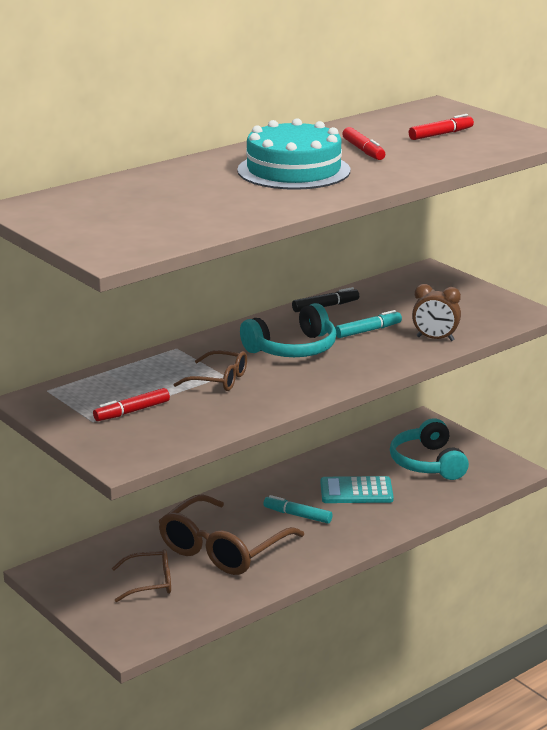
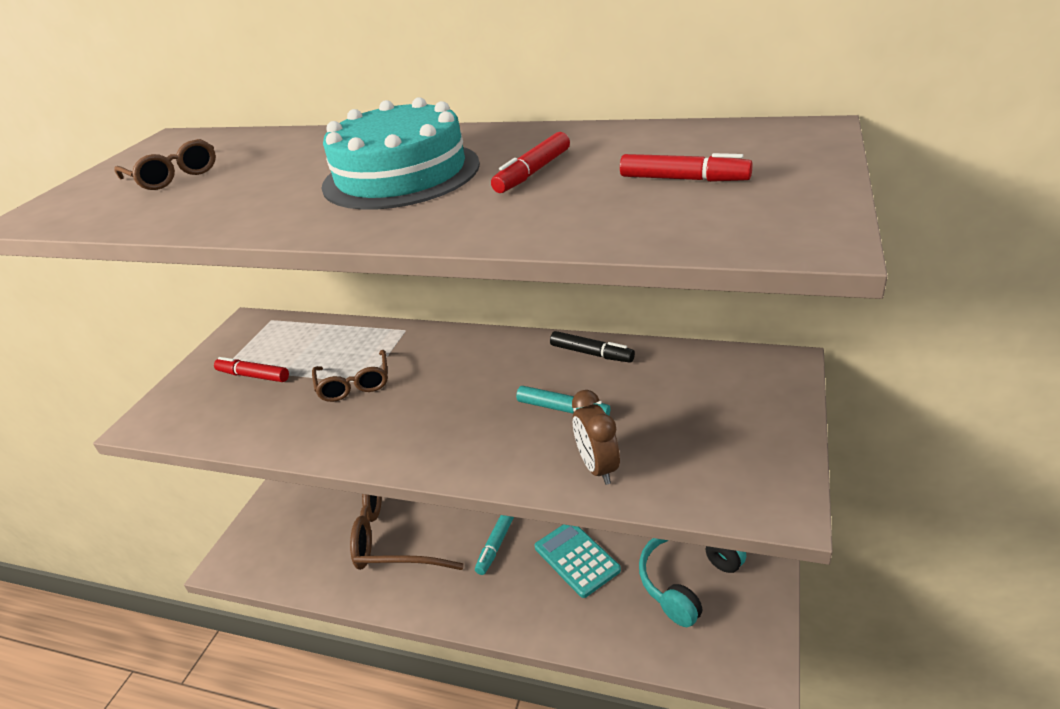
camera: 60 degrees right, 10 degrees up
brown glasses [112,549,171,602] -> brown glasses moved to [114,139,216,190]
turquoise headphones [240,303,336,357] -> none
turquoise marker [263,495,332,524] -> turquoise marker turned 150 degrees counterclockwise [475,515,514,575]

